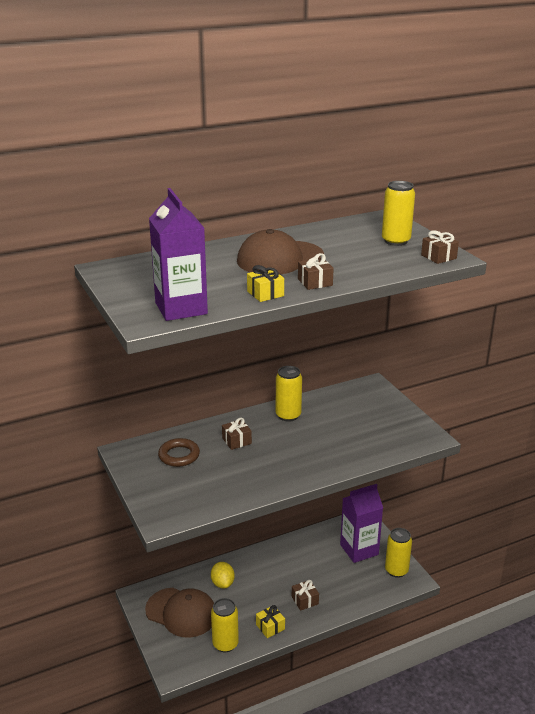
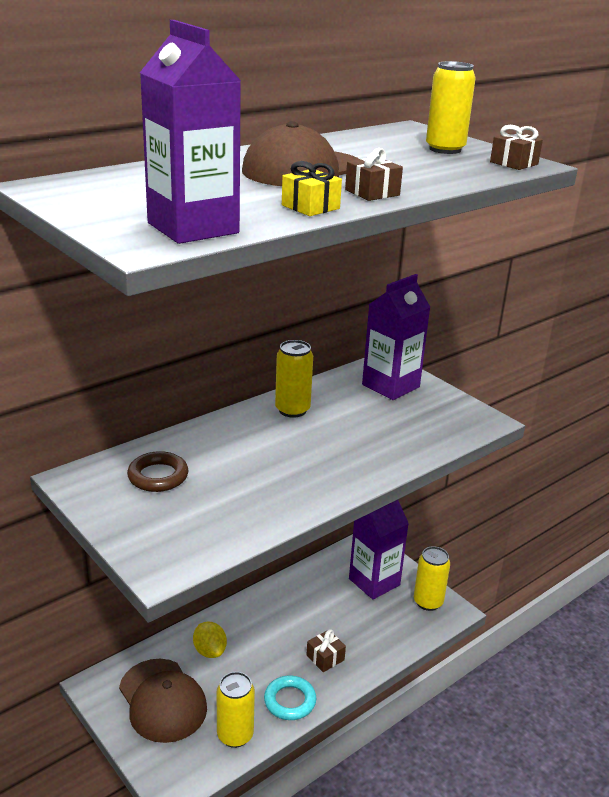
camera: 15 degrees left, 0 degrees up
brown cap [145,588,214,638] -> brown cap turned 45 degrees clockwise [119,659,207,743]
brown gift [222,418,252,450] -> none
yellow gift [256,605,285,638] -> turquoise ring [264,675,316,720]
none -> purple carton [362,274,430,400]

